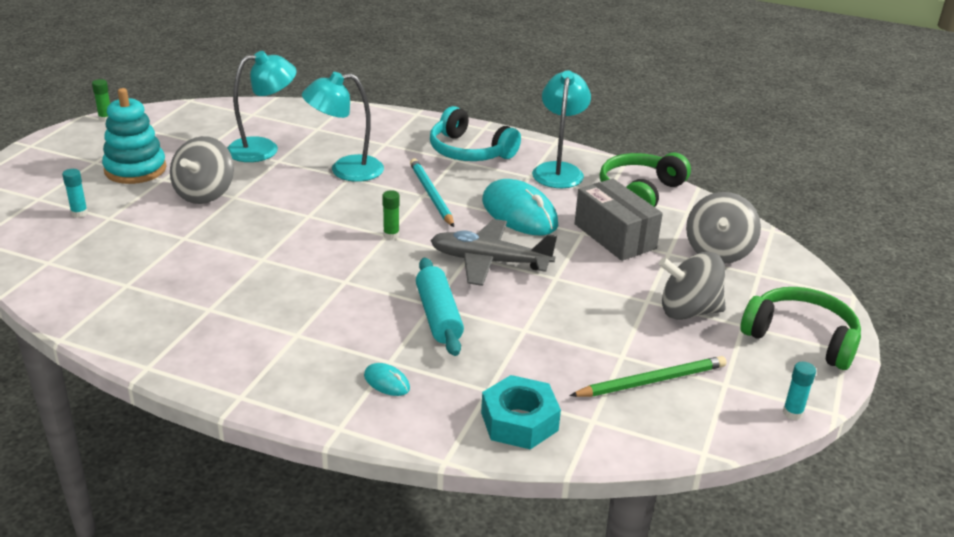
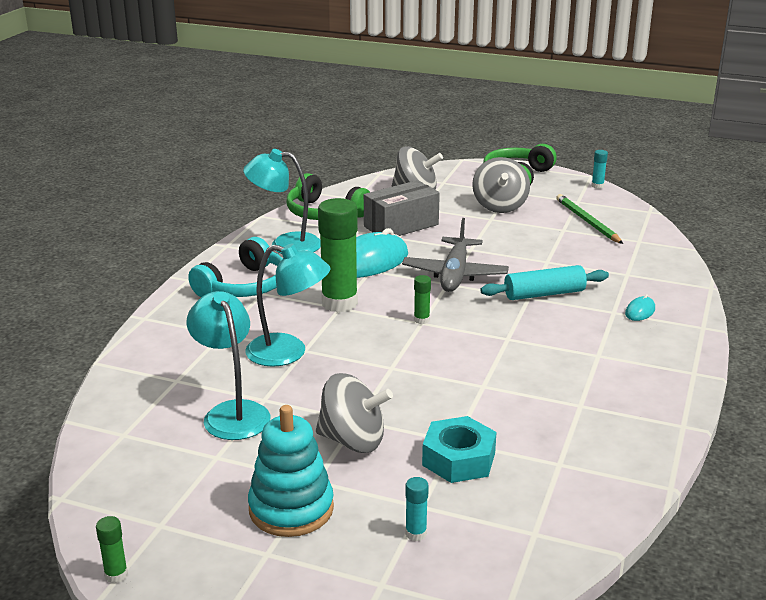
camera: 90 degrees left, 5 degrees down
turquoise lamp [302,72,384,182] -> turquoise lamp turned 60 degrees counterclockwise [245,243,330,367]
turquoise pencil [410,158,454,227] -> green glue stick [318,198,358,312]
turquoise nut [481,375,561,450] -> turquoise nut moved to [422,416,497,483]

